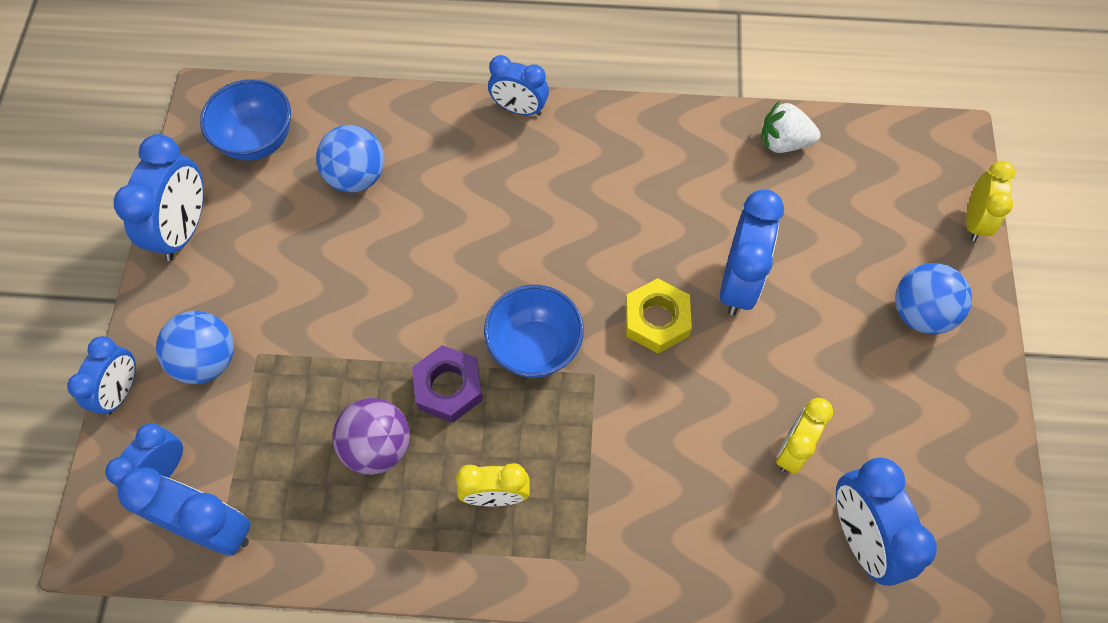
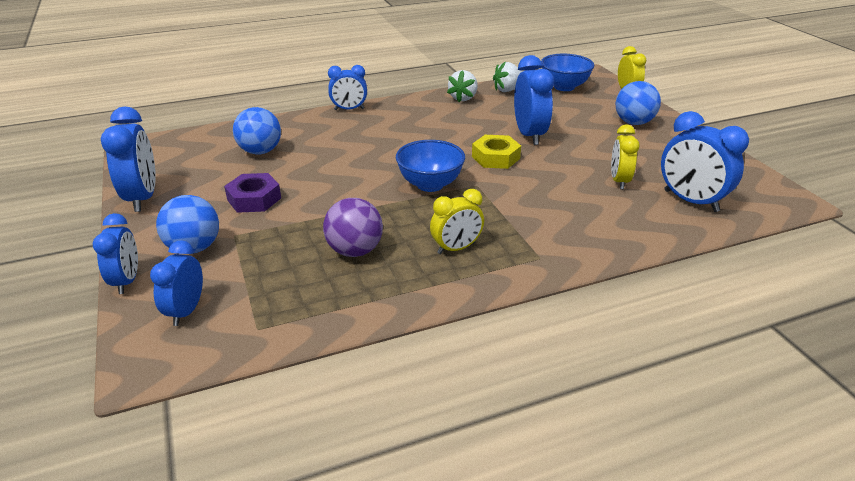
camera: 25 degrees left, 30 degrees down
blue clock [117,467,250,555] -> none
blue bowl [200,79,291,161] -> blue bowl moved to [541,54,594,91]
purple nut [412,345,483,423] -> purple nut moved to [224,173,281,213]
none -> white strawberry [447,70,478,102]

